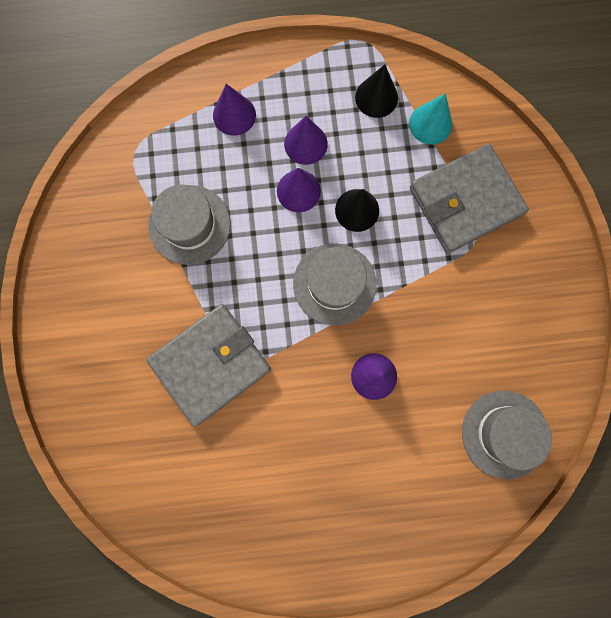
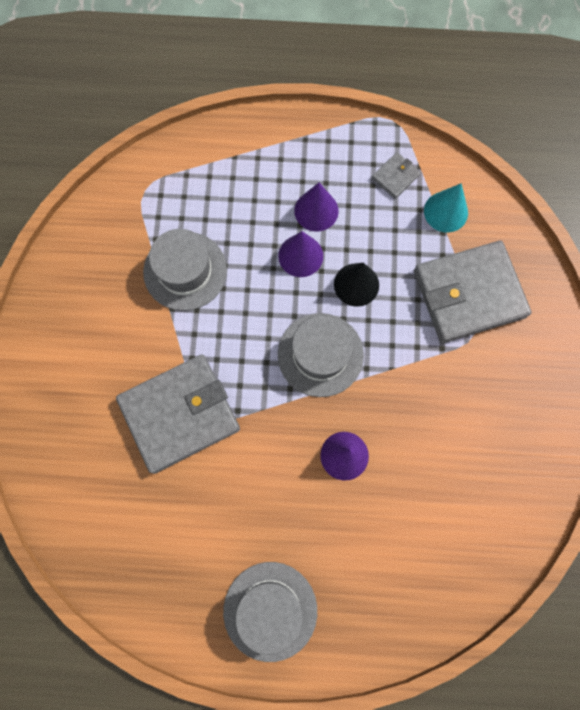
camera: 10 degrees right, 5 degrees down
purple cone [213,84,256,136] -> none
black cone [355,64,398,118] -> grey wallet [372,152,421,199]
grey hat [462,391,552,479] -> grey hat moved to [223,562,317,662]

